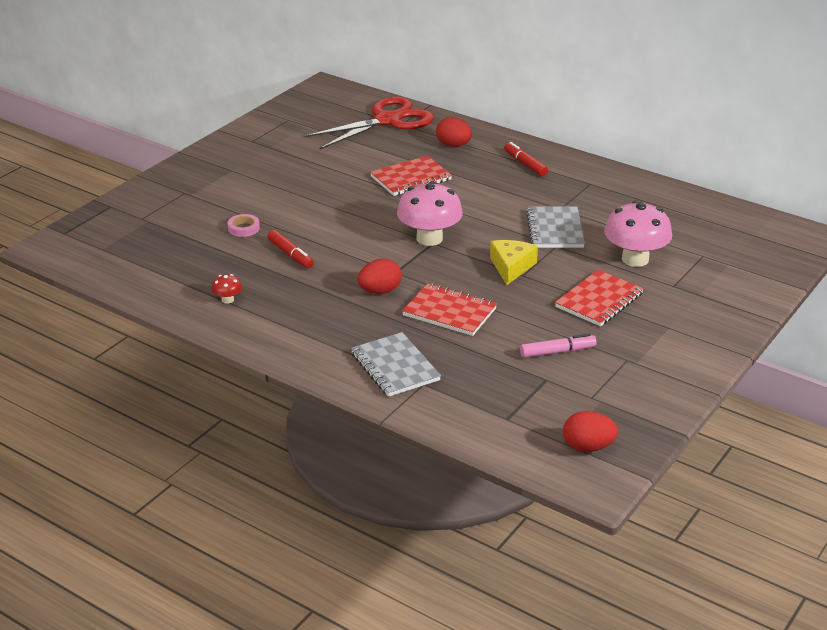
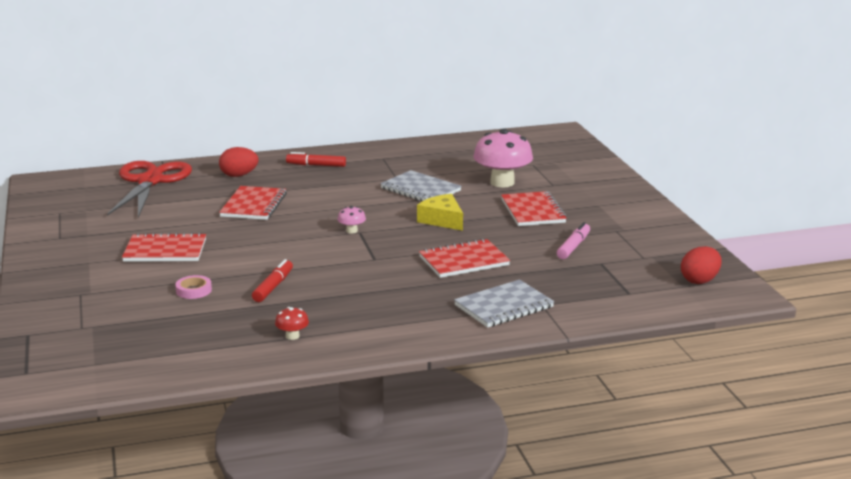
camera: 50 degrees left, 10 degrees down
red marker [267,230,314,268] -> red marker turned 75 degrees counterclockwise [252,259,293,302]
grey notebook [351,332,441,397] -> grey notebook turned 45 degrees counterclockwise [454,279,554,328]
red egg [358,259,402,294] -> none
pink mushroom [397,181,463,246] -> pink mushroom [337,206,366,234], size x0.44
none -> red notebook [122,232,206,262]

